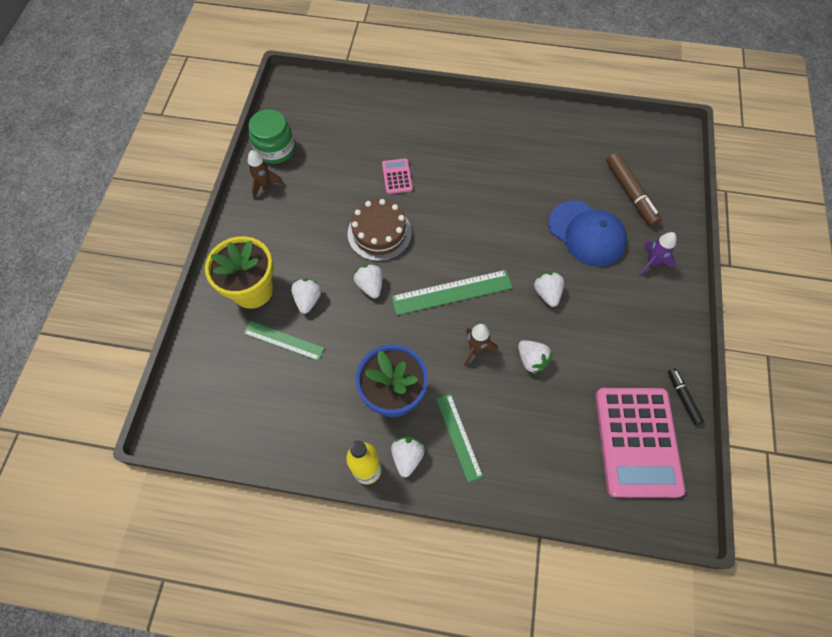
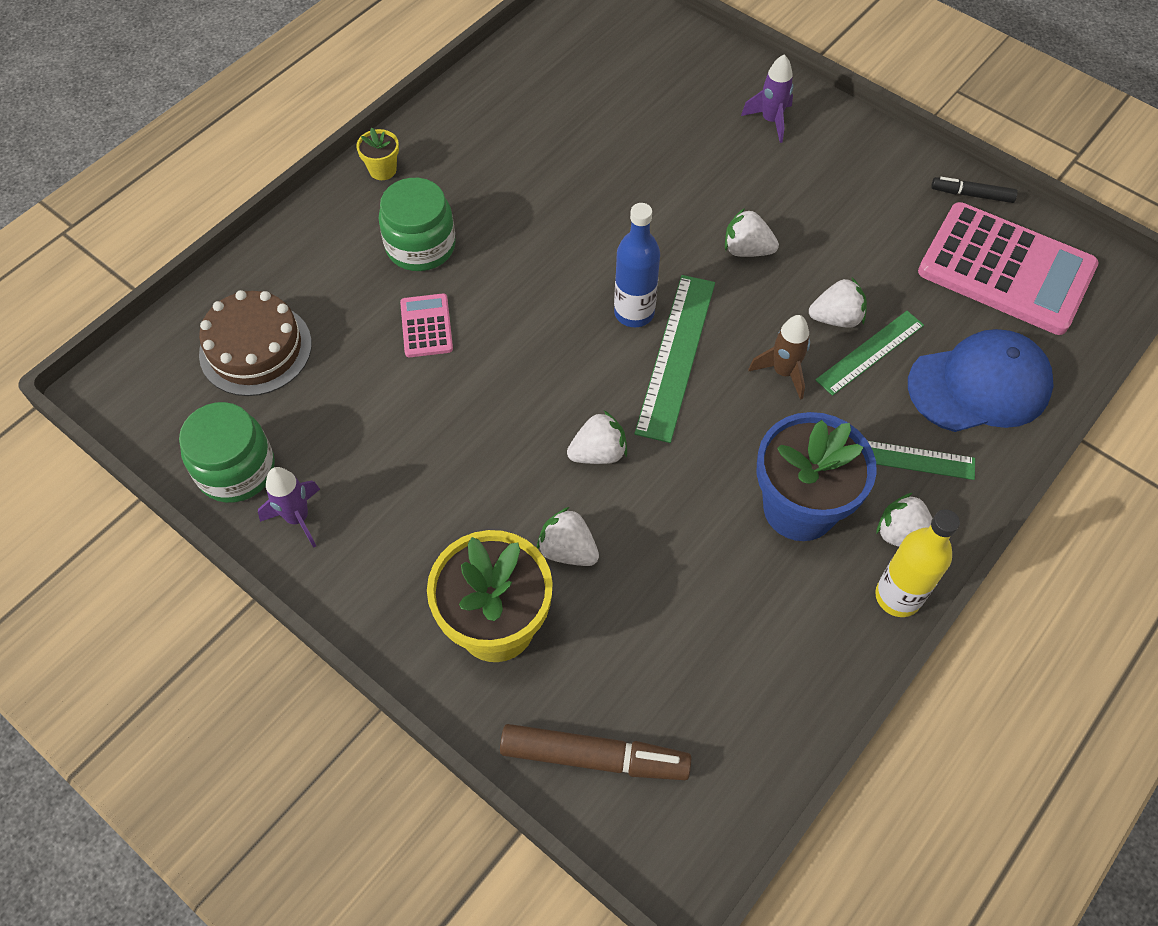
camera: 60 degrees left, 5 degrees down
green ruler [243,321,325,361] -> green ruler moved to [816,311,924,396]
brown rocket [248,150,284,199] -> purple rocket [258,467,320,548]
brown cake [348,199,412,261] -> brown cake moved to [199,290,312,396]
white strawberry [354,264,383,299] -> white strawberry turned 150 degrees clockwise [567,411,627,464]
pink calculator [382,158,413,194] -> pink calculator turned 60 degrees clockwise [400,293,453,357]
blue cap [549,201,627,267] -> blue cap moved to [908,329,1054,432]
brown marker [606,152,662,226] -> brown marker moved to [500,724,691,780]
none -> yellow flower pot [356,127,399,180]
none -> green jar [379,178,456,271]
none -> blue bottle [614,203,660,327]

